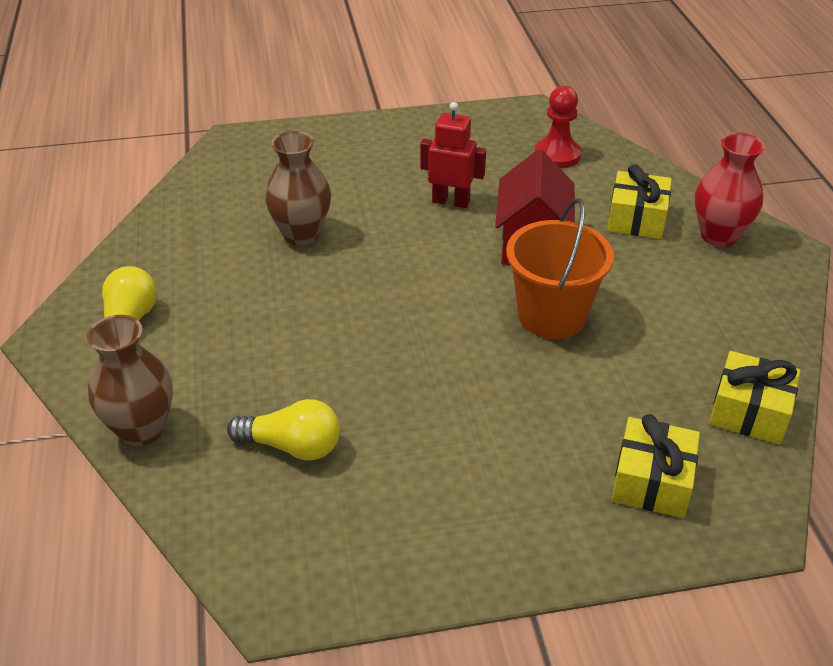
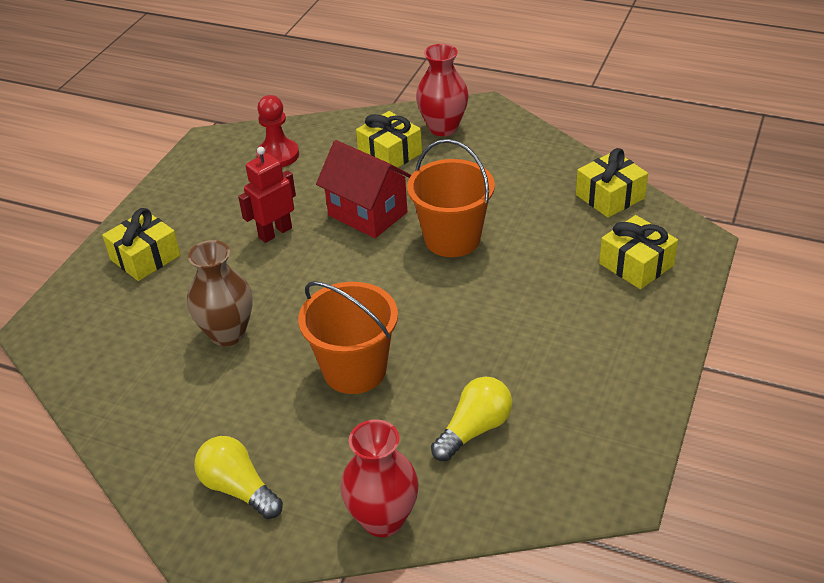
camera: 55 degrees left, 0 degrees up
brown vase [87,315,173,446] -> red vase [340,420,419,537]
none -> yellow gift [102,208,181,281]
none -> orange bucket [298,281,398,394]

